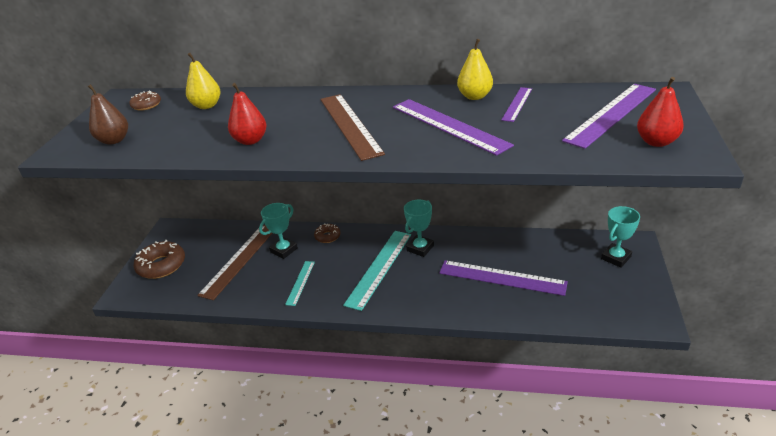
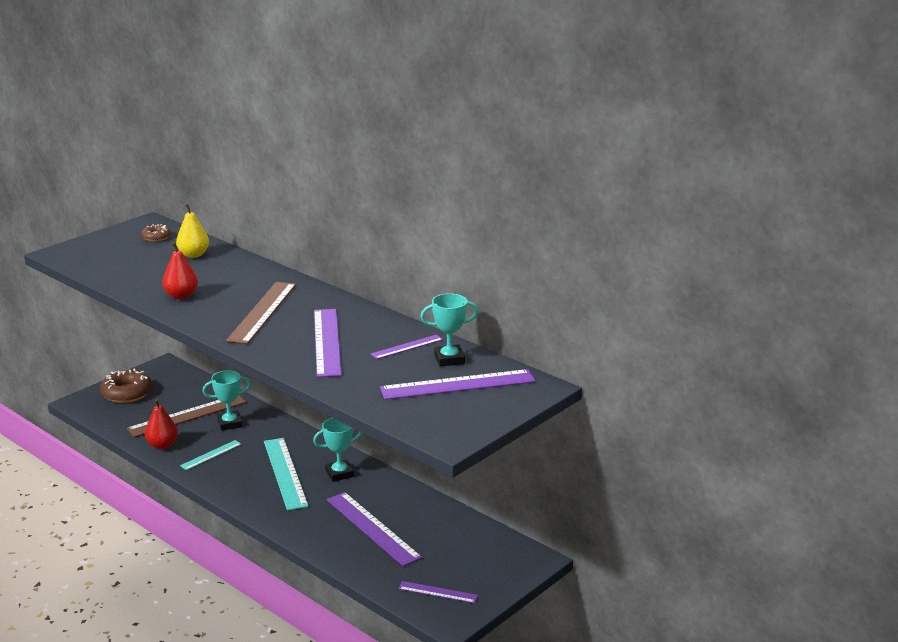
camera: 30 degrees right, 10 degrees down
brown pear [88,84,128,145] -> none
brown donut [314,223,340,243] -> none
turquoise ruler [343,231,411,311] -> turquoise ruler turned 75 degrees counterclockwise [264,438,309,511]
yellow pear [457,39,493,100] -> none
turquoise trophy [601,206,640,268] -> turquoise trophy moved to [421,293,478,367]
red pear [637,77,684,147] -> red pear moved to [145,399,178,449]
none -> purple ruler [399,581,478,603]

